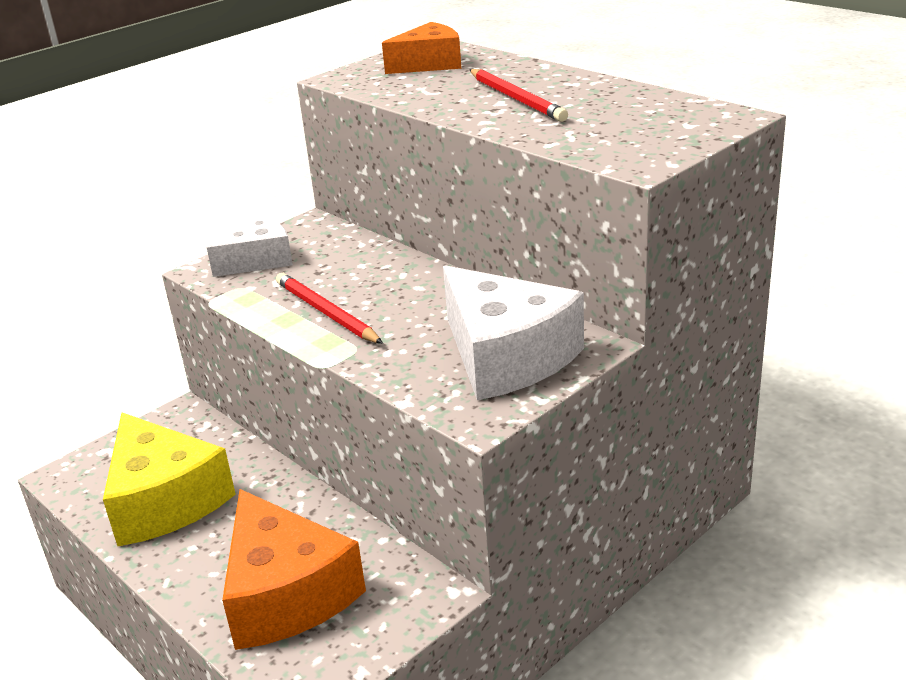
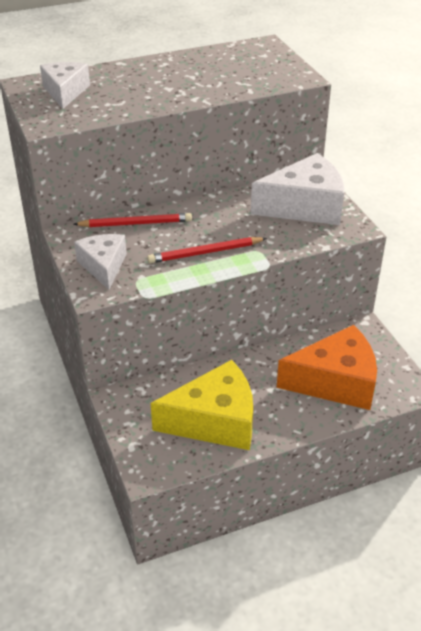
camera: 70 degrees left, 10 degrees up
orange cheese [382,22,461,74] -> white cheese [40,62,90,109]
red pencil [470,69,568,122] -> red pencil moved to [73,213,192,227]

